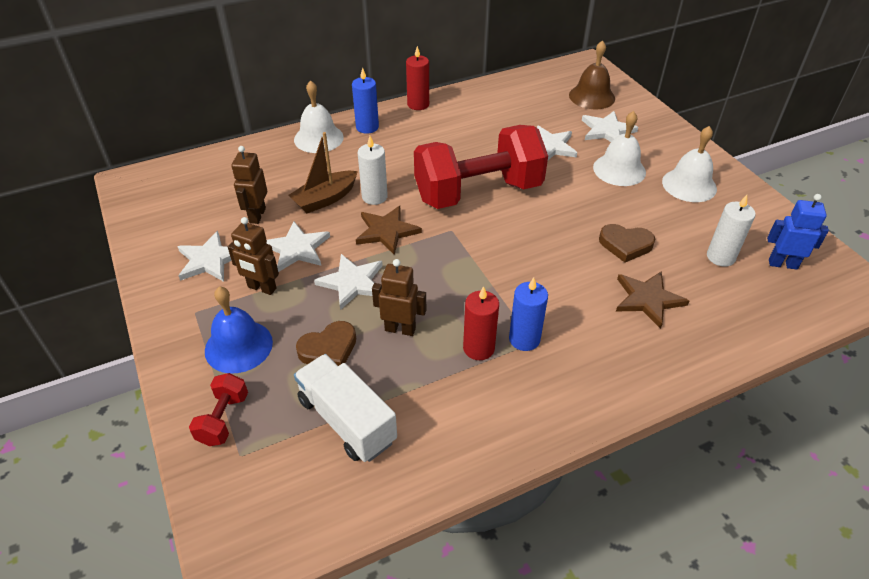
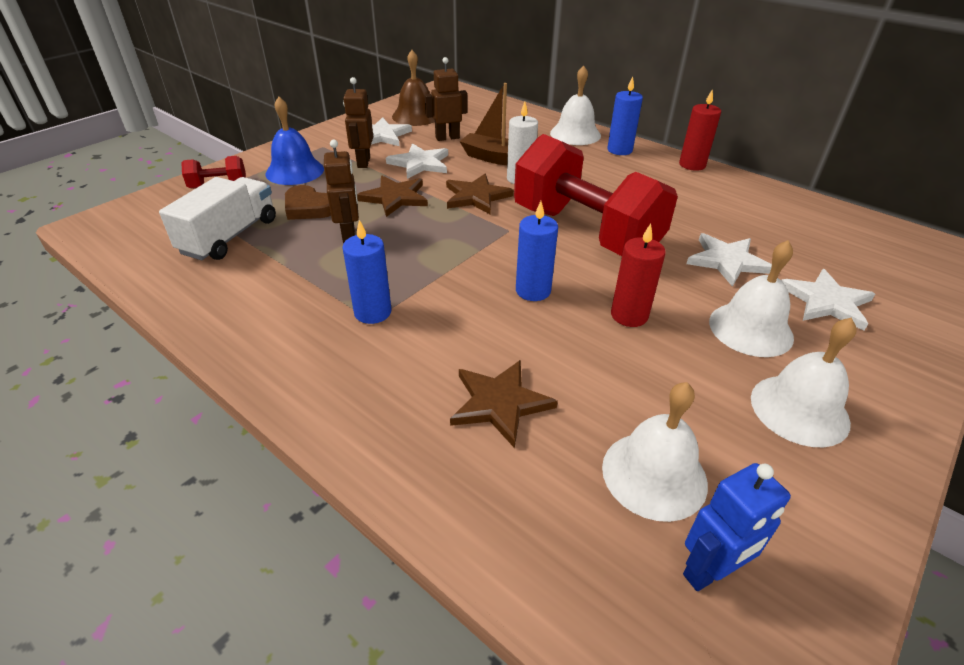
camera: 65 degrees right, 5 degrees down
white star [314,254,383,310] -> brown star [357,176,428,217]
red candle [463,286,499,360] -> red candle moved to [611,224,666,327]
brown bell [569,40,615,109] -> brown bell moved to [392,50,435,126]
brown heart [599,224,655,263] -> none
white candle [707,195,756,267] -> white bell [602,382,708,522]
blue robot [767,194,829,270] -> blue robot turned 75 degrees clockwise [683,463,791,591]
none -> blue candle [516,201,558,301]

